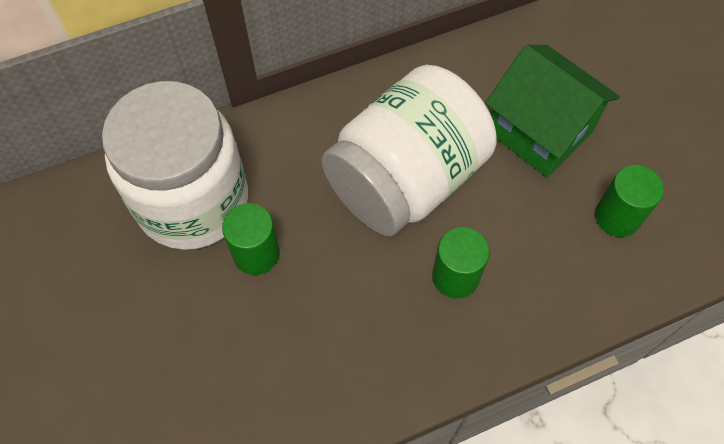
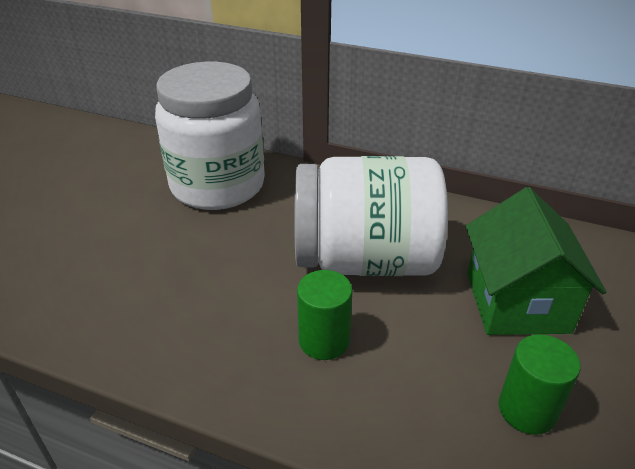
camera: 45 degrees right, 25 degrees down
green cylinder [222,203,280,275] -> none

